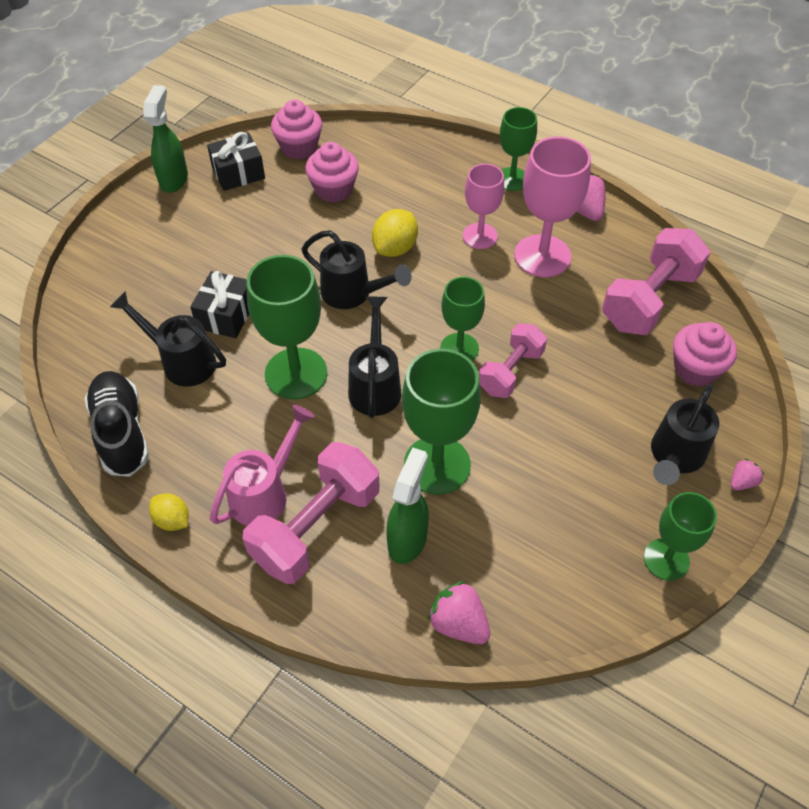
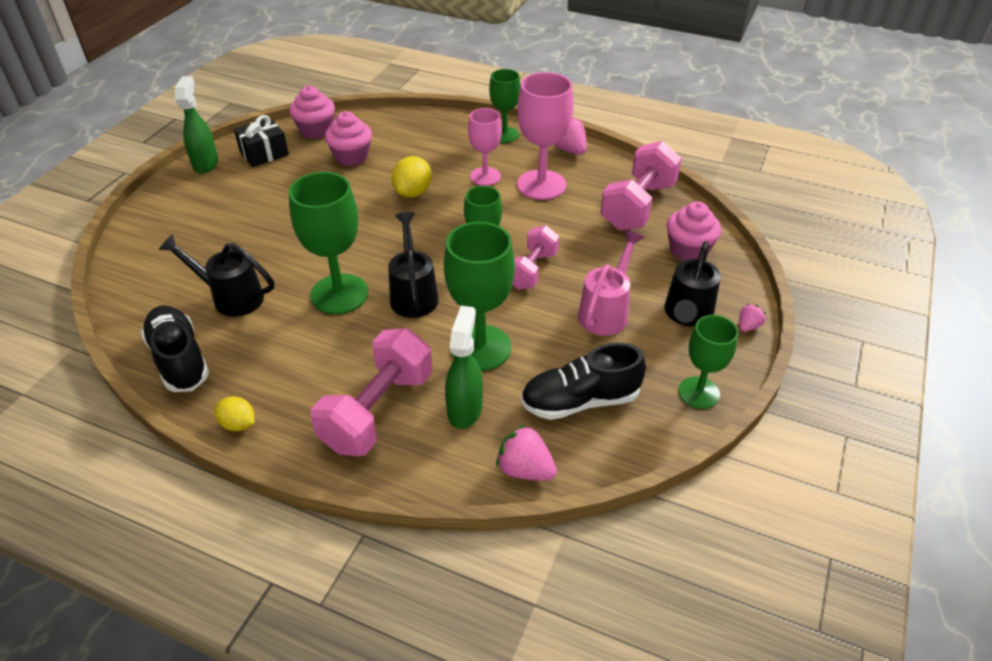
camera: 10 degrees left, 10 degrees down
black gift [190,271,249,338] -> none
pink watering can [210,405,315,526] -> pink watering can moved to [578,230,644,336]
black watering can [302,230,412,309] -> none
none -> black shoe [521,343,646,420]

